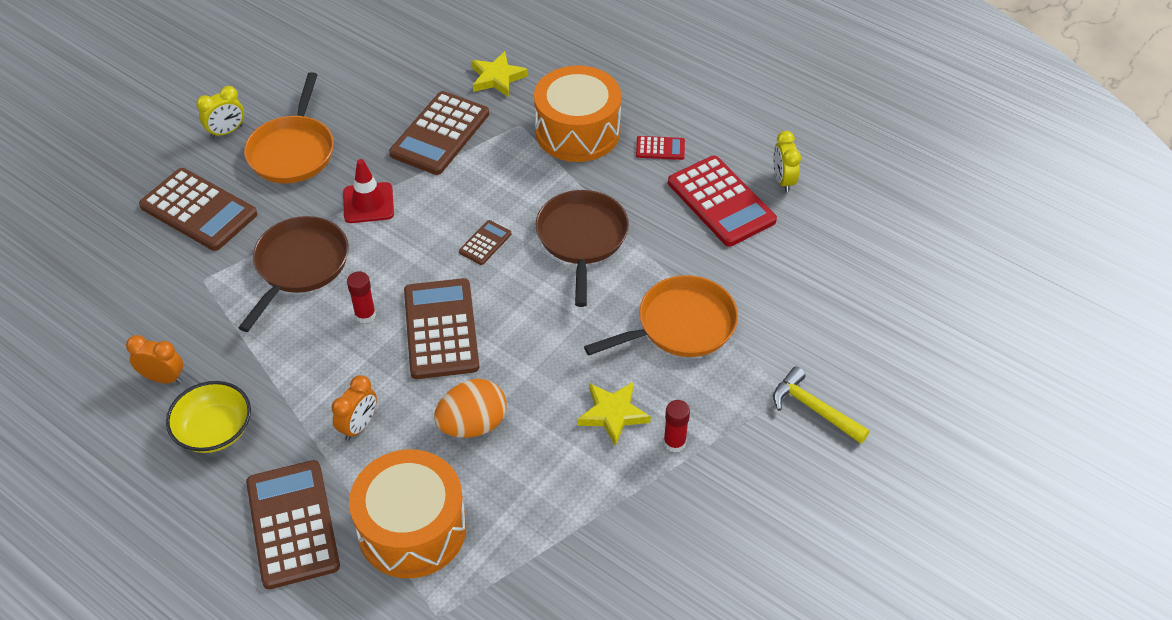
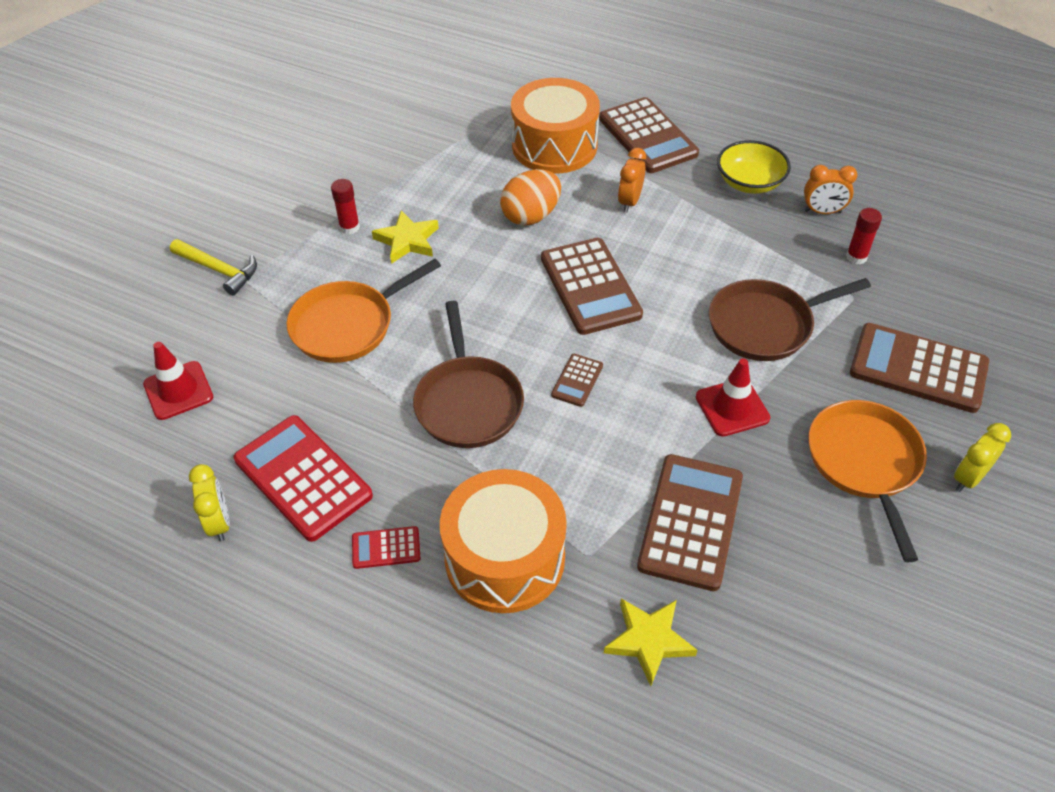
camera: 170 degrees right, 0 degrees up
brown pan [238,216,349,332] -> brown pan turned 60 degrees clockwise [709,278,871,361]
red glue stick [347,271,376,323] -> red glue stick moved to [846,208,882,264]
none -> red traffic cone [143,342,213,420]

